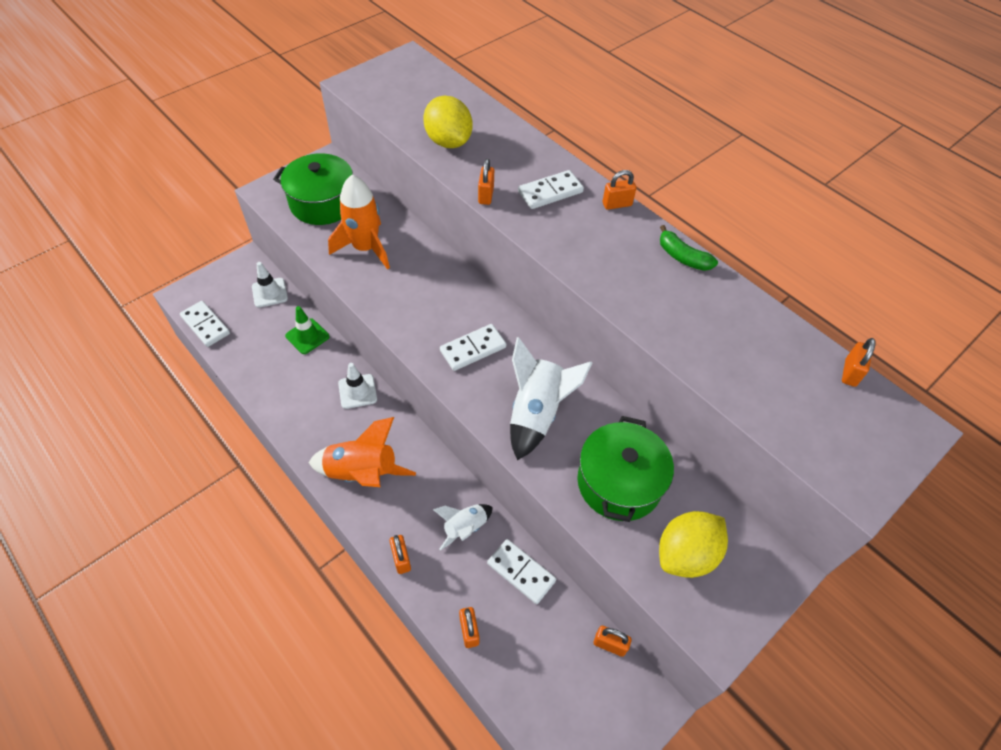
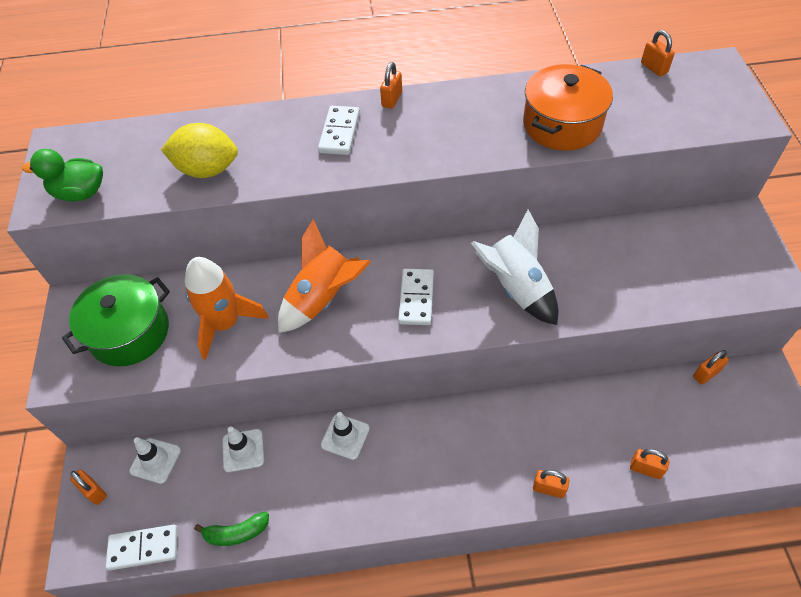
camera: 50 degrees left, 0 degrees up
green traffic cone [285,306,329,354] -> white traffic cone [222,427,264,472]
orange rocket [308,417,416,487] -> orange rocket moved to [278,219,371,333]
white rocket [433,504,493,551] -> none
orange padlock [478,159,494,205] -> orange padlock moved to [70,469,107,505]
white domino [487,539,556,604] -> none
green pot [577,416,674,522] -> none
yellow lemon [659,511,728,578] -> none
green banana [660,225,718,271] -> green banana moved to [194,512,269,546]
none -> green duck [22,149,103,201]
none -> orange pot [523,64,613,151]

